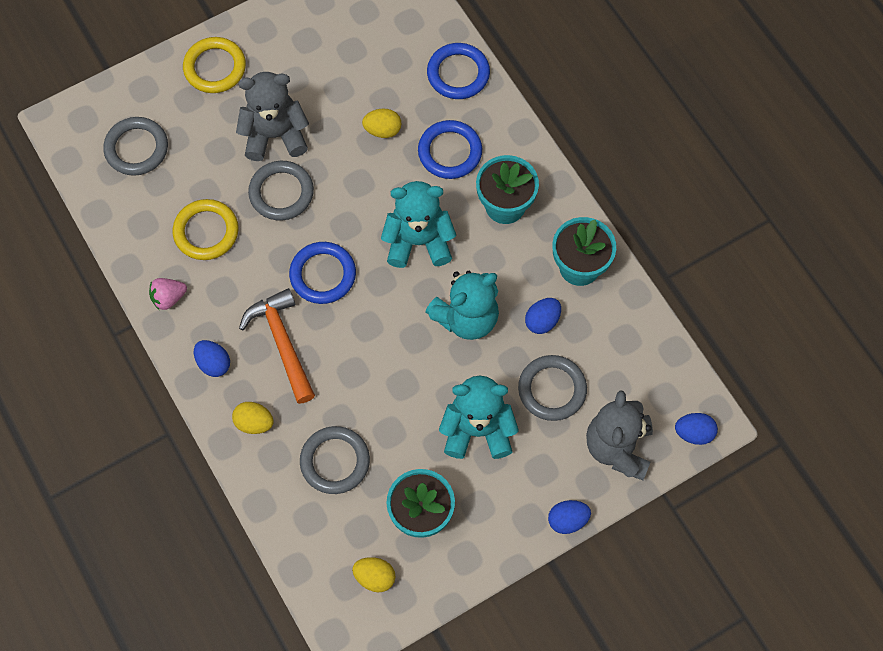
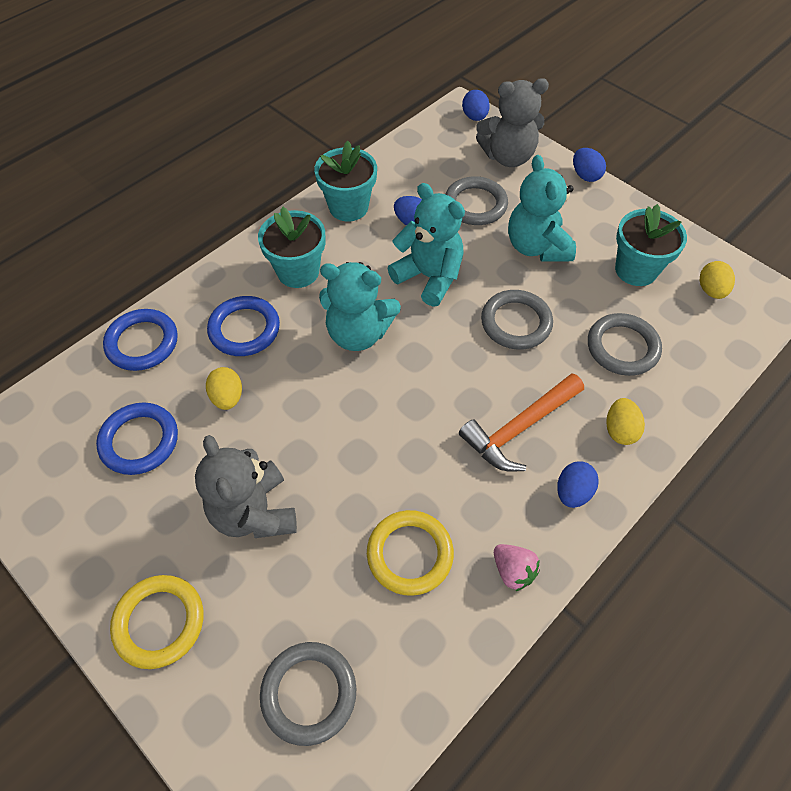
camera: 105 degrees left, 10 degrees down
grey ring [248,161,314,221] -> grey ring moved to [481,290,553,350]
blue ring [289,242,356,304] -> blue ring moved to [96,402,178,475]
turquoise teddy bear [381,181,456,268] -> turquoise teddy bear turned 60 degrees counterclockwise [319,262,401,351]

